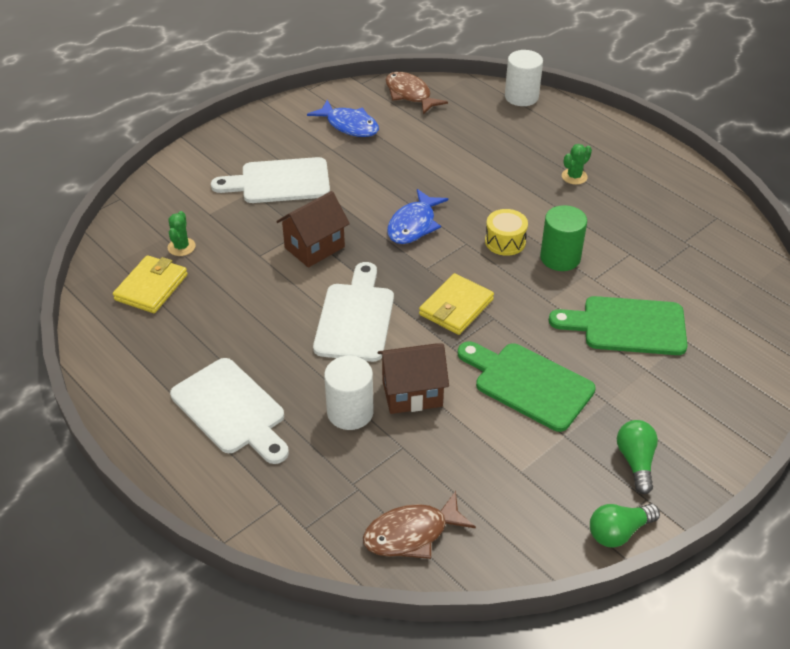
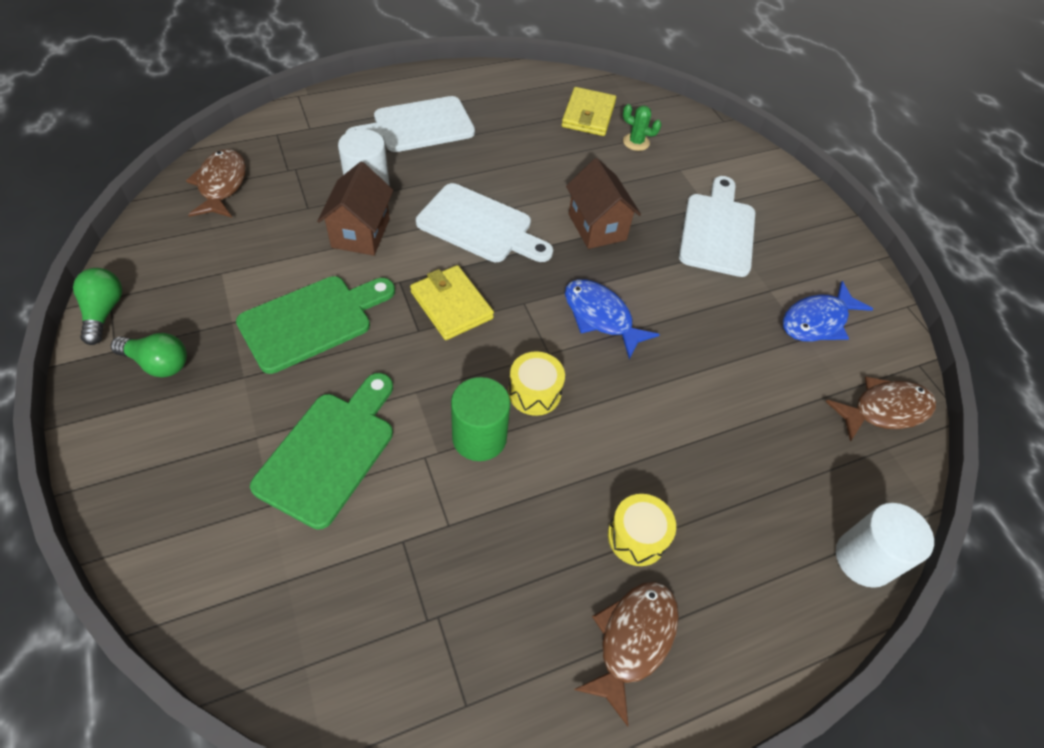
camera: 105 degrees right, 10 degrees up
yellow wallet [113,255,188,313] -> yellow wallet turned 60 degrees clockwise [562,87,616,136]
green cactus [562,144,592,185] -> yellow drum [608,494,676,566]
none -> brown fish [574,581,679,726]

